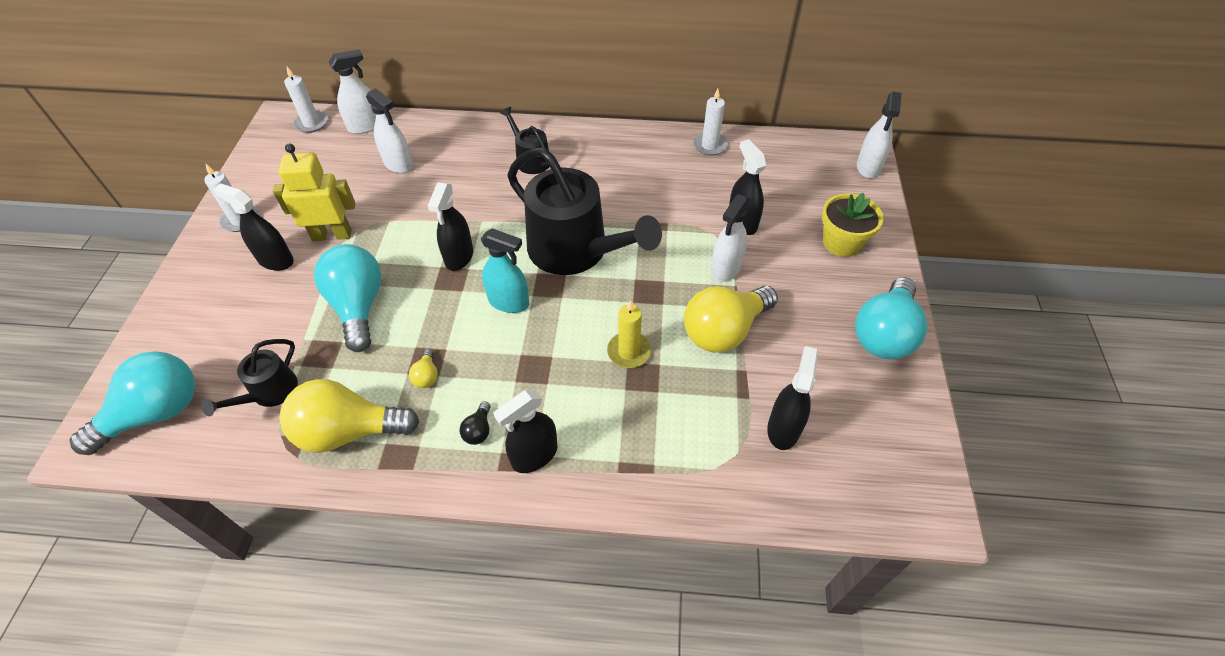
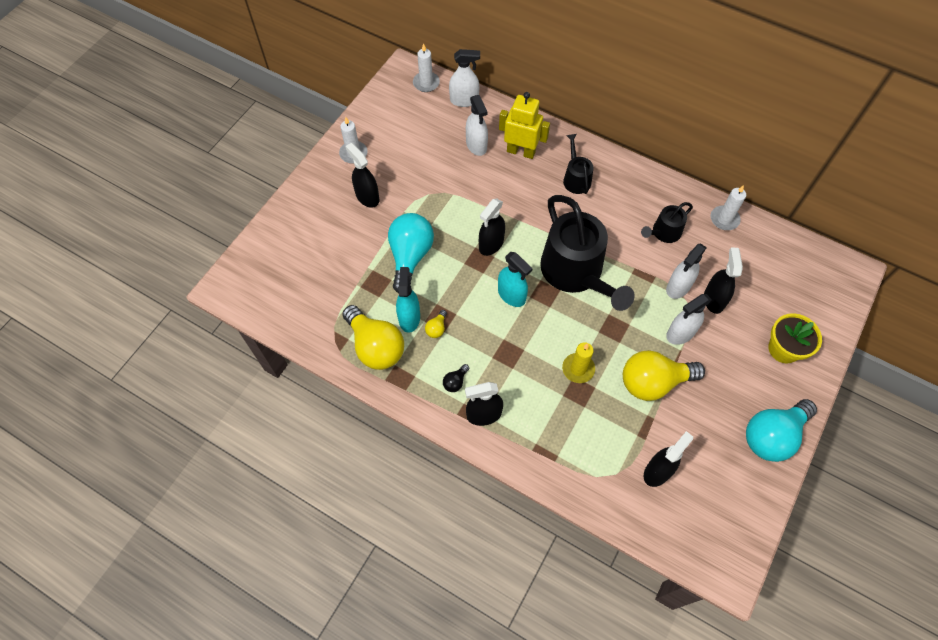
camera: 25 degrees right, 10 degrees up
turquoise light bulb [69,351,195,455] -> none
black watering can [201,339,298,416] -> black watering can moved to [641,202,693,243]
yellow robot [272,143,356,241] -> yellow robot moved to [499,92,550,159]
yellow light bulb [280,379,419,453] -> yellow light bulb turned 150 degrees counterclockwise [343,305,404,370]
white spray bottle [857,92,902,178] -> white spray bottle moved to [666,243,707,299]
none -> turquoise spray bottle [396,267,420,333]

